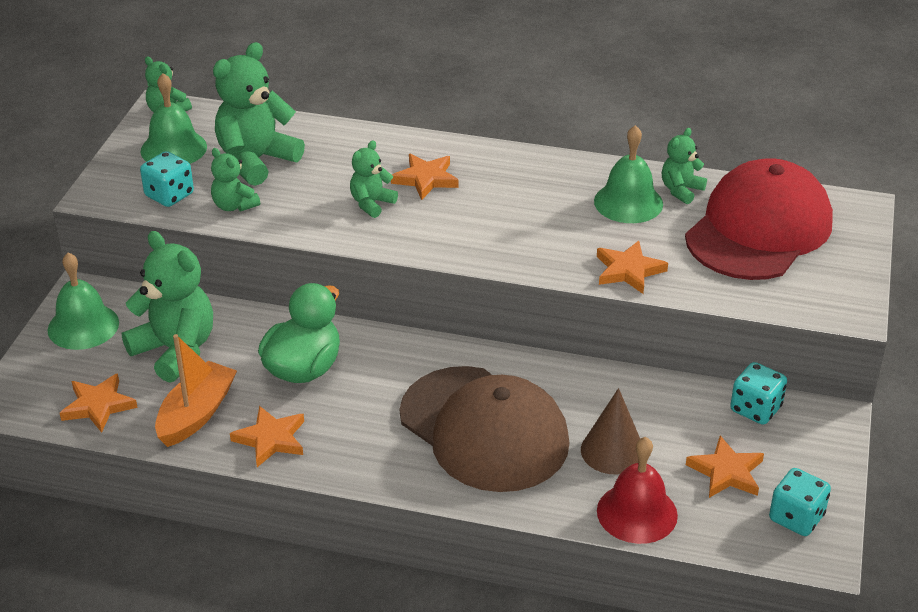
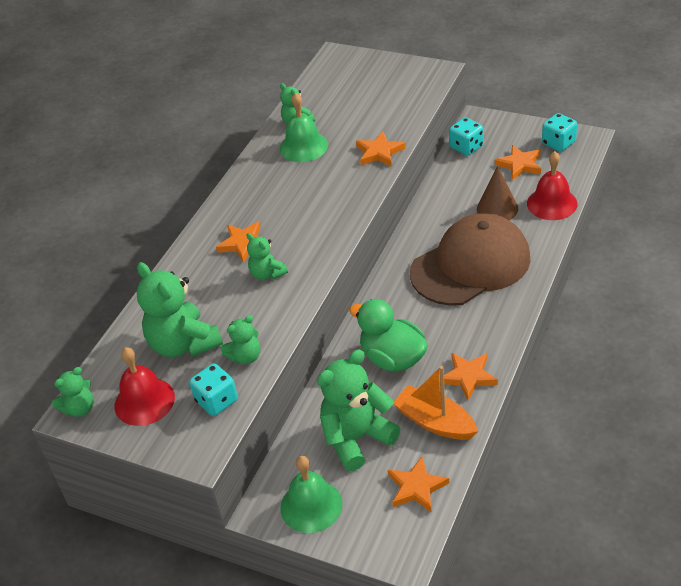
camera: 75 degrees left, 5 degrees up
green bell [141,73,207,164] -> red bell [115,347,175,426]
red cap [685,158,833,280] -> none

